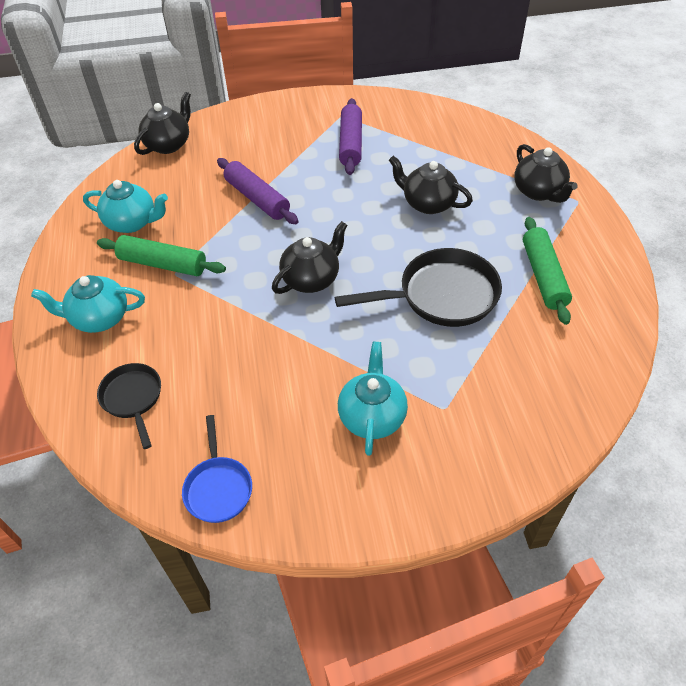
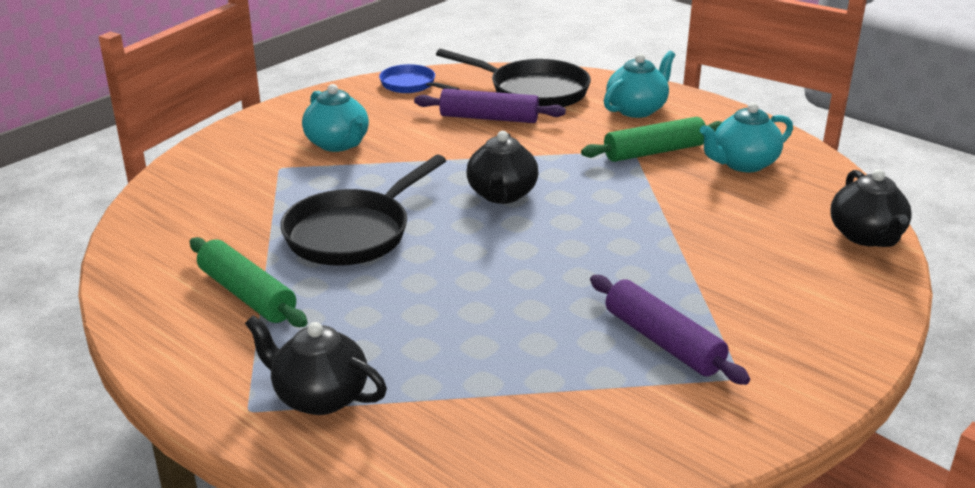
camera: 140 degrees right, 20 degrees down
black pan [97,363,161,449] -> black pan [436,49,591,107], size x1.72
purple rolling pin [217,158,299,224] -> purple rolling pin moved to [414,89,566,123]
black teapot [389,156,473,214] -> none

